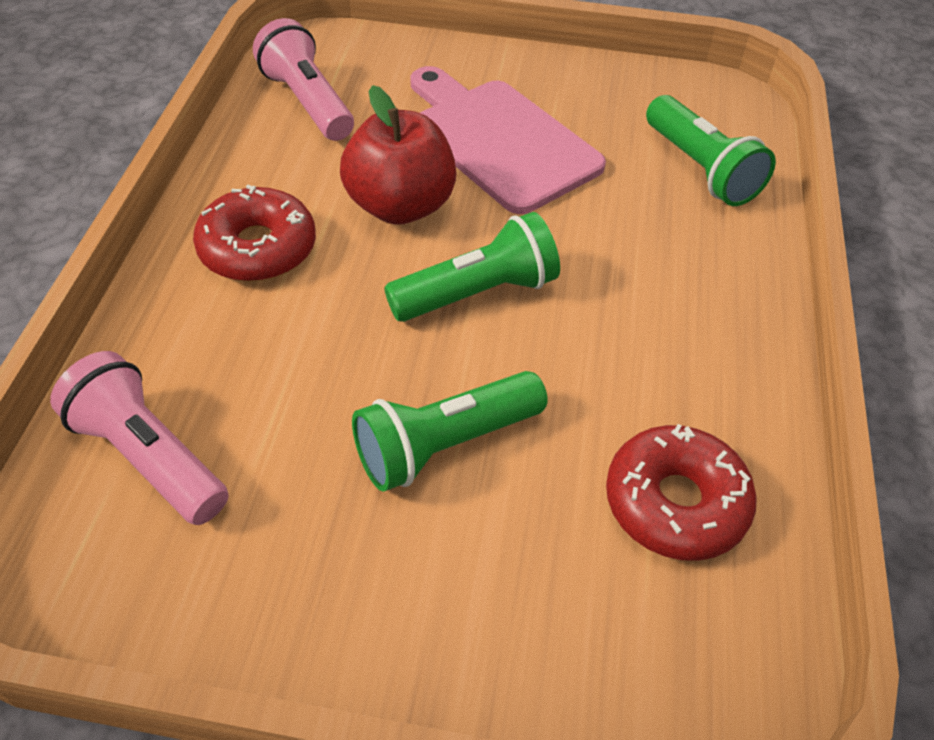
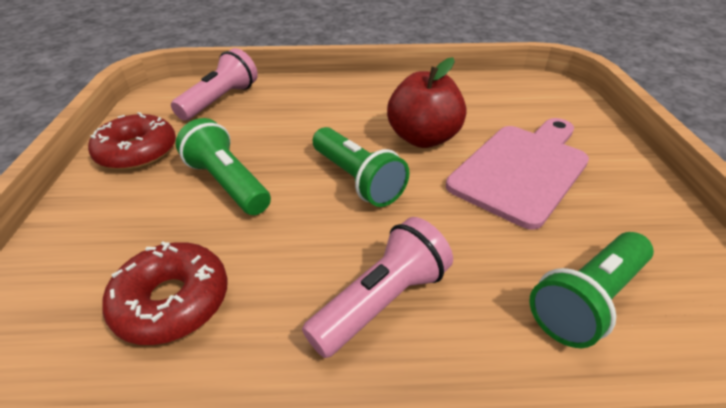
camera: 80 degrees right, 10 degrees down
red donut [193,184,316,282] -> red donut moved to [88,112,176,170]
pink flashlight [253,18,354,141] -> pink flashlight moved to [302,217,453,358]

